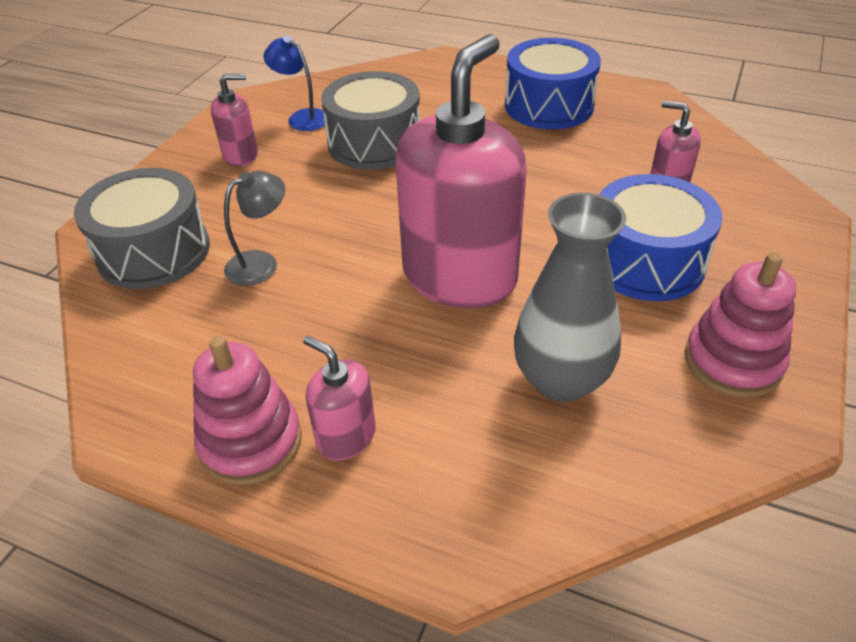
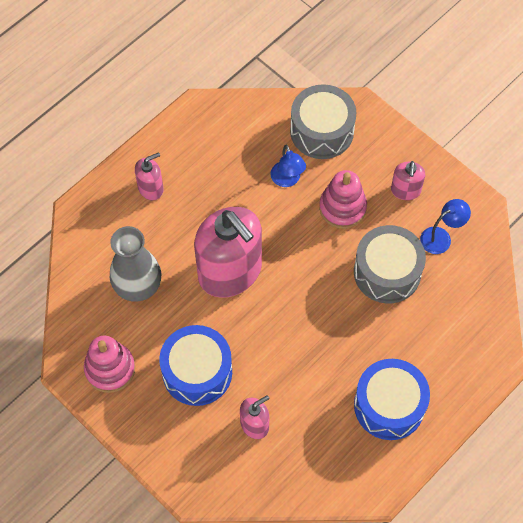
camera: 110 degrees right, 20 degrees up
pink stacking toy [193,336,302,485] -> pink stacking toy moved to [319,170,367,229]
grey lamp [224,171,285,286] -> blue lamp [270,145,306,187]

